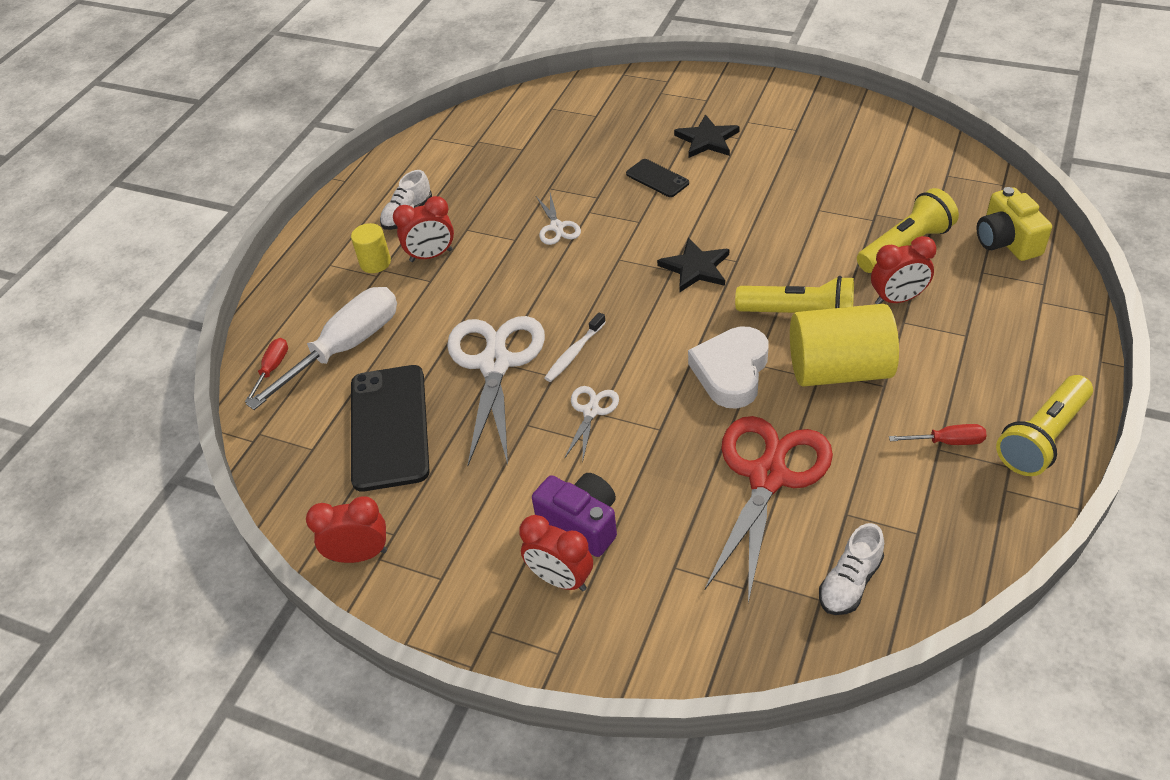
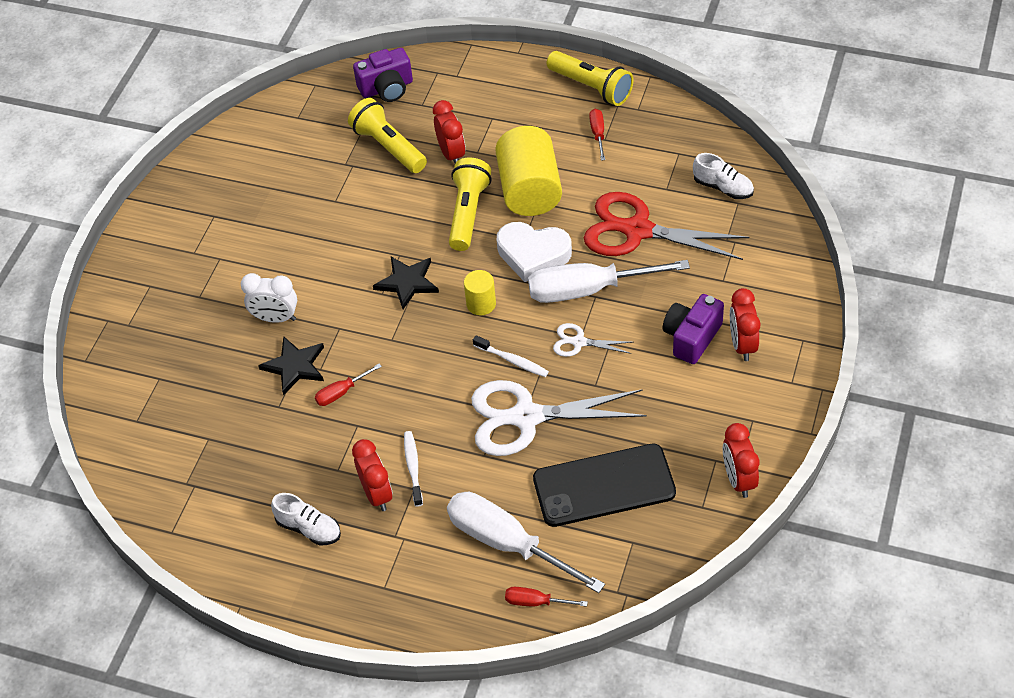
camera: 95 degrees left, 5 degrees up
yellow cylinder [351,223,391,273] -> yellow cylinder moved to [464,270,496,315]
red clock [519,515,593,591] -> red clock turned 150 degrees clockwise [730,288,761,361]
white scissors [536,193,581,245] -> red screwdriver [315,363,382,406]
black phone [626,159,689,197] -> white clock [241,273,297,323]
black star [674,114,740,158] -> black star moved to [258,337,324,395]
yellow camera [977,187,1052,261] -> purple camera [353,48,413,102]
none -> white toothbrush [404,431,423,507]
none -> white screwdriver [528,260,690,303]

